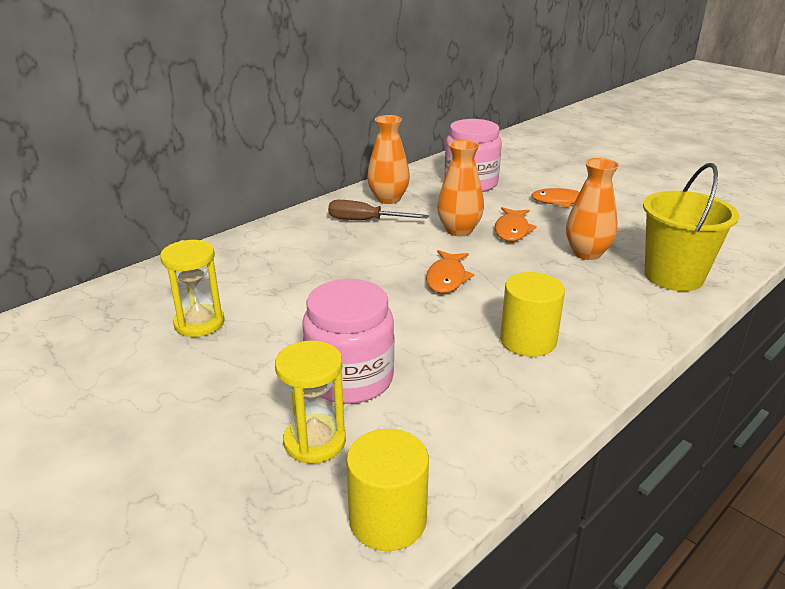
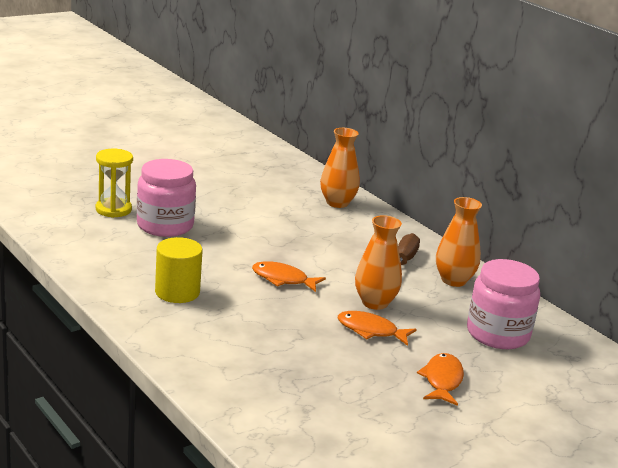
camera: 95 degrees right, 5 degrees down
yellow hourglass [160,240,225,337] -> none
yellow cylinder [346,429,429,551] -> none
orange vase [566,158,619,260] -> orange vase moved to [320,128,360,208]
yellow bucket [643,163,739,291] -> none

